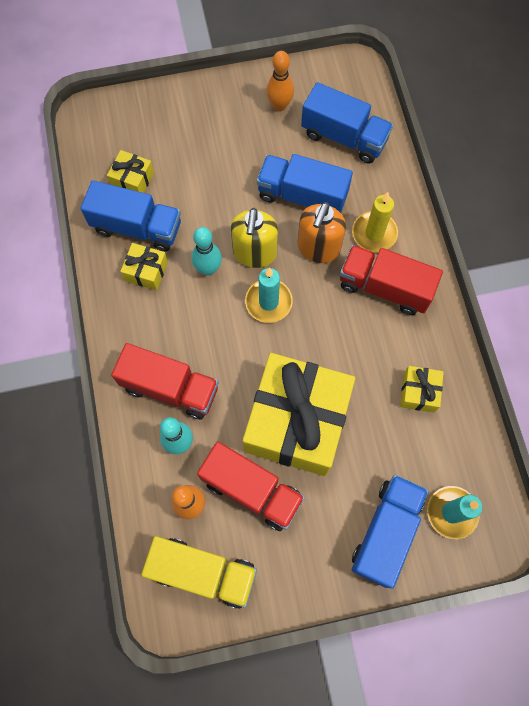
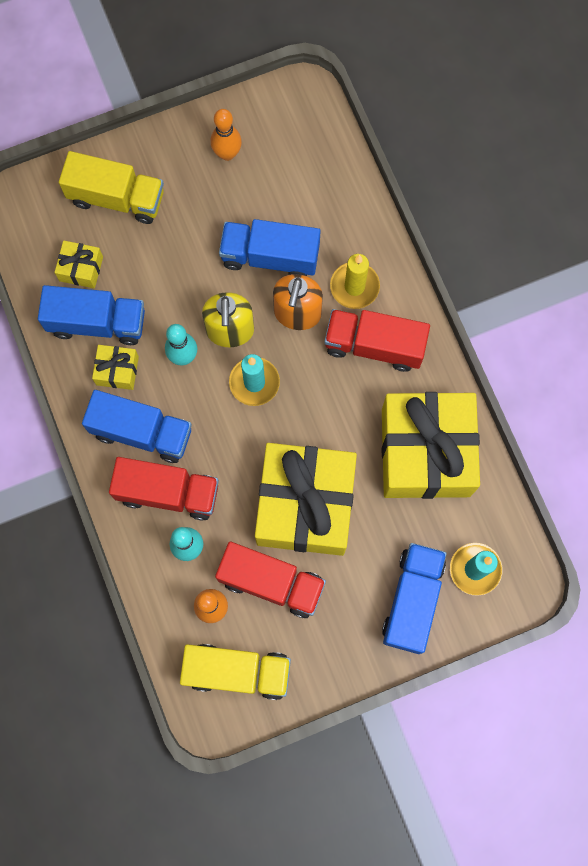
camera: 10 degrees left, 5 degrees up
blue truck [301,82,393,163] -> blue truck moved to [82,390,192,463]
yellow gift [400,366,444,413] -> yellow gift [382,392,480,499], size x2.40
none -> yellow truck [59,151,164,224]

